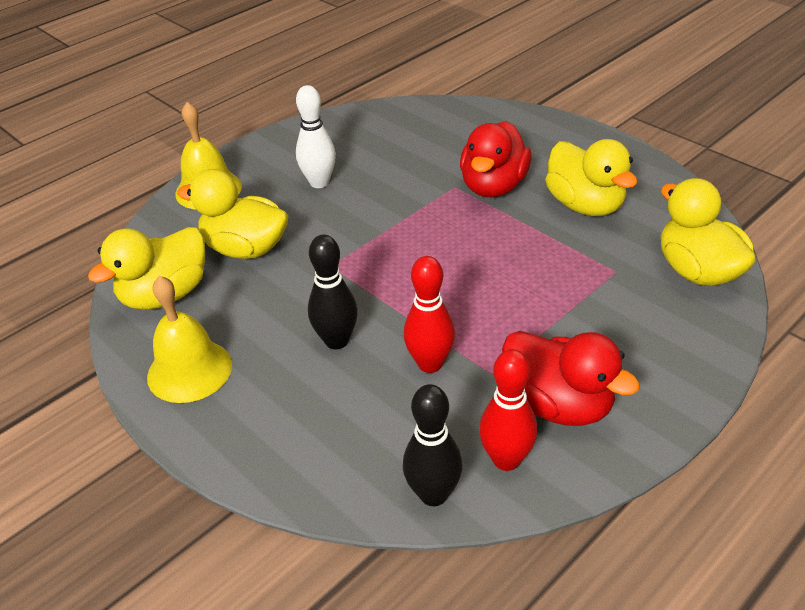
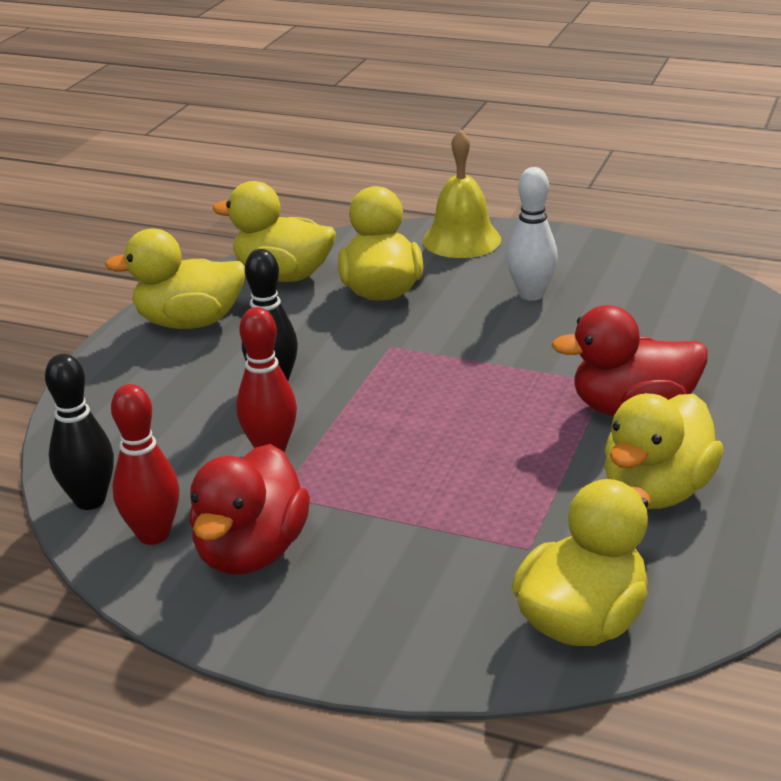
camera: 65 degrees right, 10 degrees down
yellow bell [147,276,232,403] -> yellow duck [104,229,245,329]

